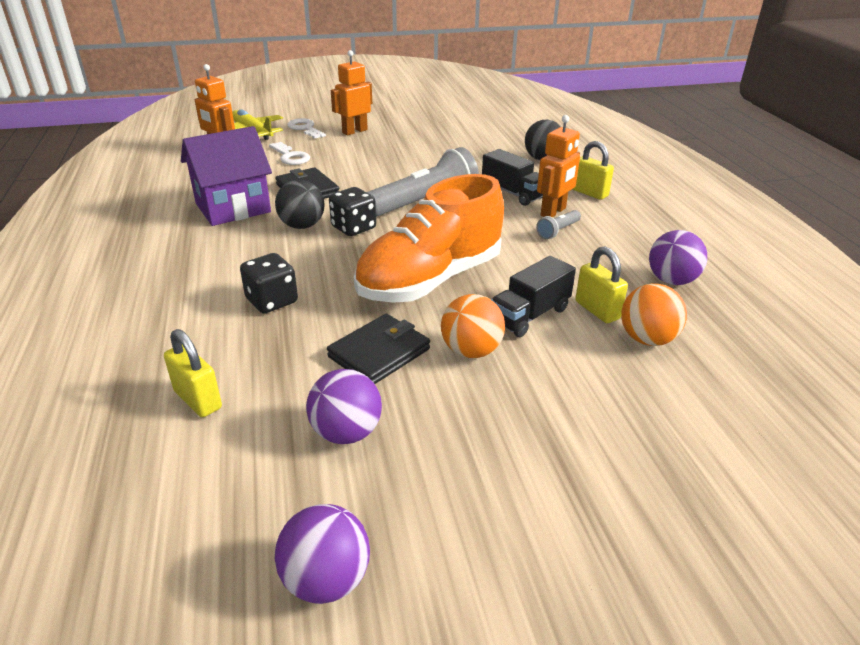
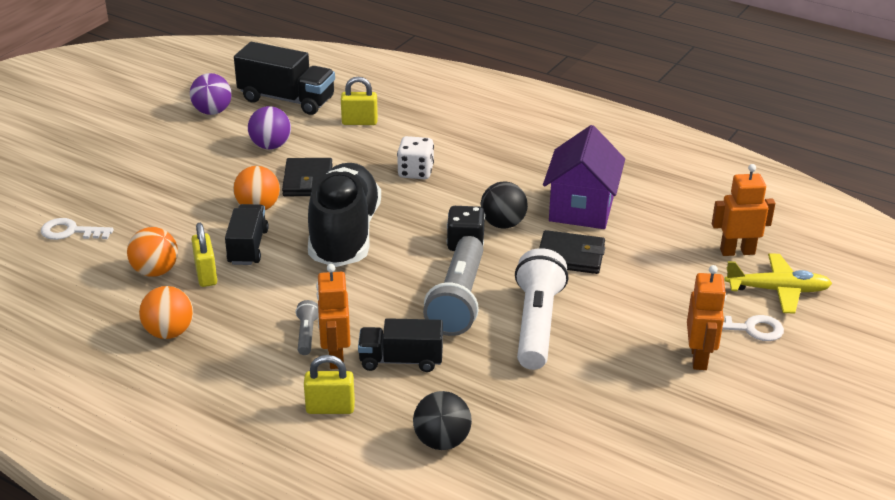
camera: 135 degrees right, 0 degrees up
black dice [240,253,298,313] -> white dice [397,136,434,179]
white key [269,142,310,165] -> white key moved to [41,218,114,240]
orange shoe [354,174,504,303] -> black shoe [308,163,381,267]
yellow padlock [575,246,628,323] -> yellow padlock turned 60 degrees clockwise [191,223,217,287]
purple ball [649,230,707,285] -> orange ball [139,286,193,339]
none -> black truck [234,42,335,115]
none -> white flashlight [515,248,569,370]

